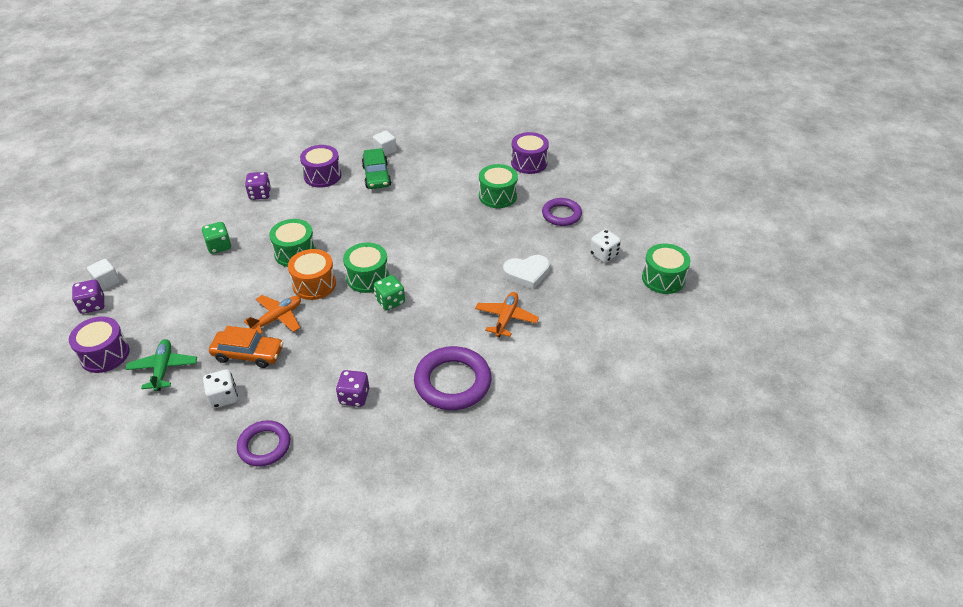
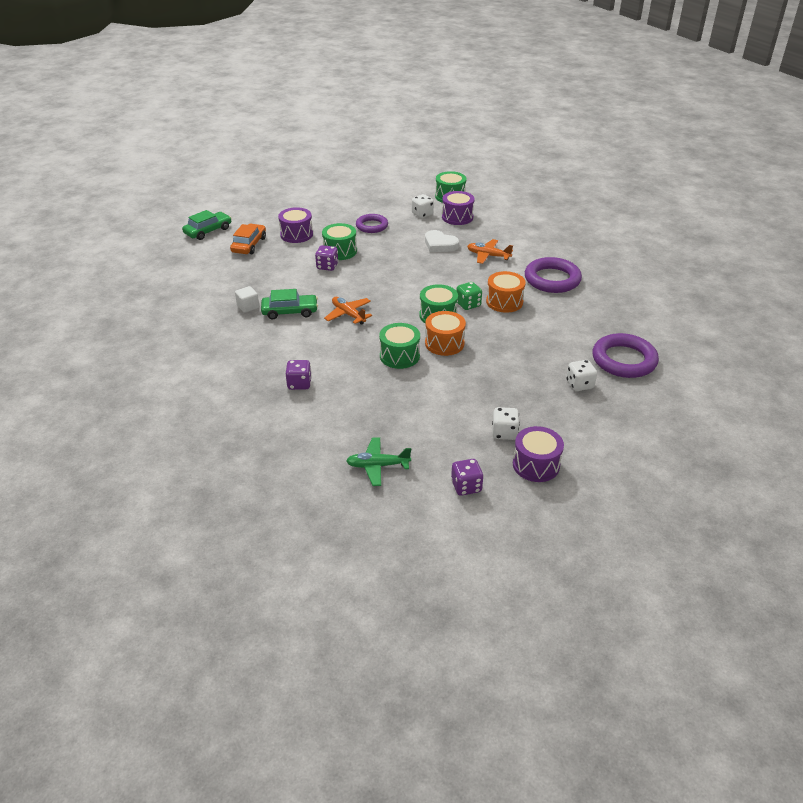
camera: 85 degrees left, 5 degrees down
white cube [87,259,120,291] -> none
green plane [126,339,197,391] -> green plane moved to [346,437,411,486]
green dice [202,222,231,254] -> none
orange car [209,326,283,368] -> orange car moved to [230,224,266,254]
purple ring [237,420,290,467] -> purple ring [593,333,659,378], size x1.57
orange plane [244,295,301,335] -> orange plane moved to [324,297,372,325]
purple drum [300,145,341,188] -> purple drum moved to [442,191,475,225]
purple dice [336,370,369,407] -> purple dice moved to [315,245,339,271]
white heart [503,255,550,289] -> white heart turned 135 degrees clockwise [425,230,459,252]
none -> green car [182,210,231,240]
none -> orange drum [486,271,526,313]
none -> white dice [492,407,520,440]

